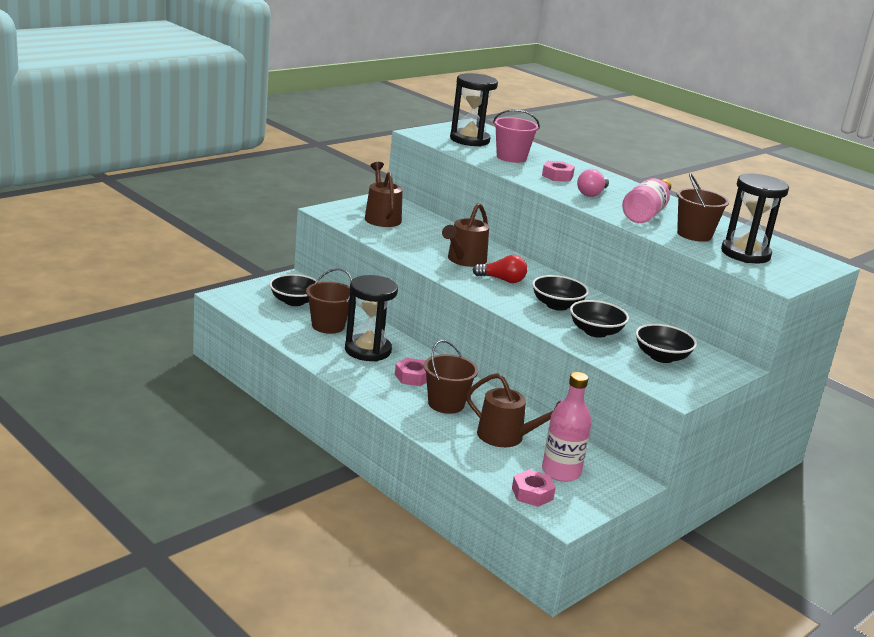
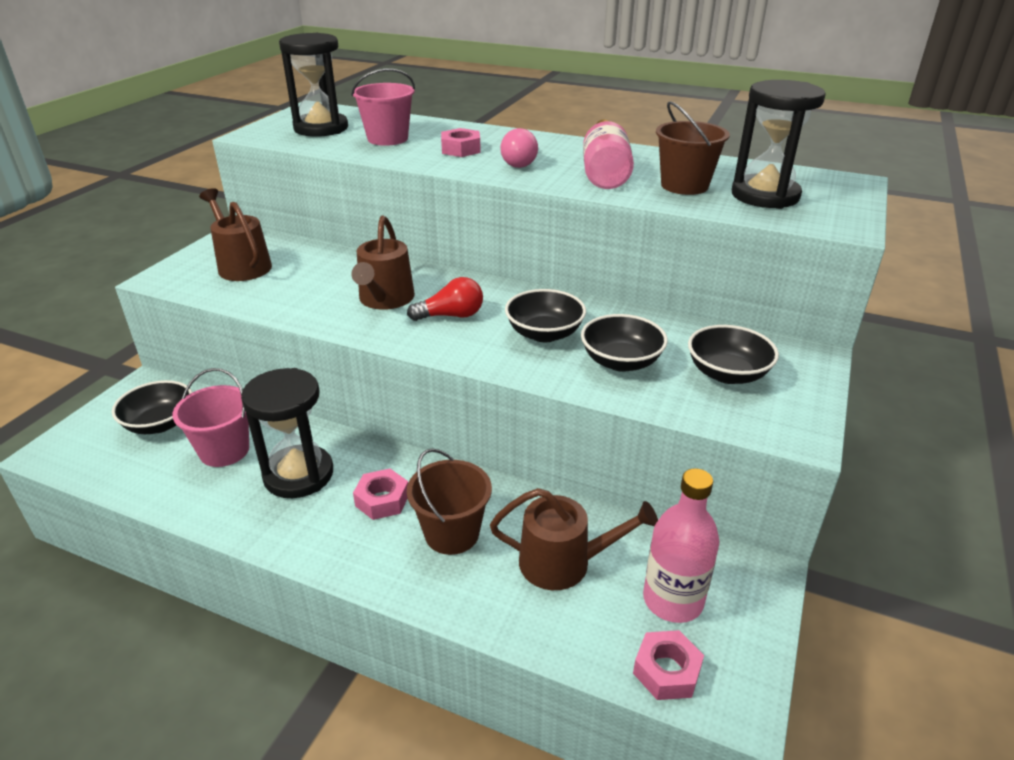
camera: 20 degrees left, 10 degrees up
brown bucket [306,268,352,334] -> pink bucket [172,368,249,467]

